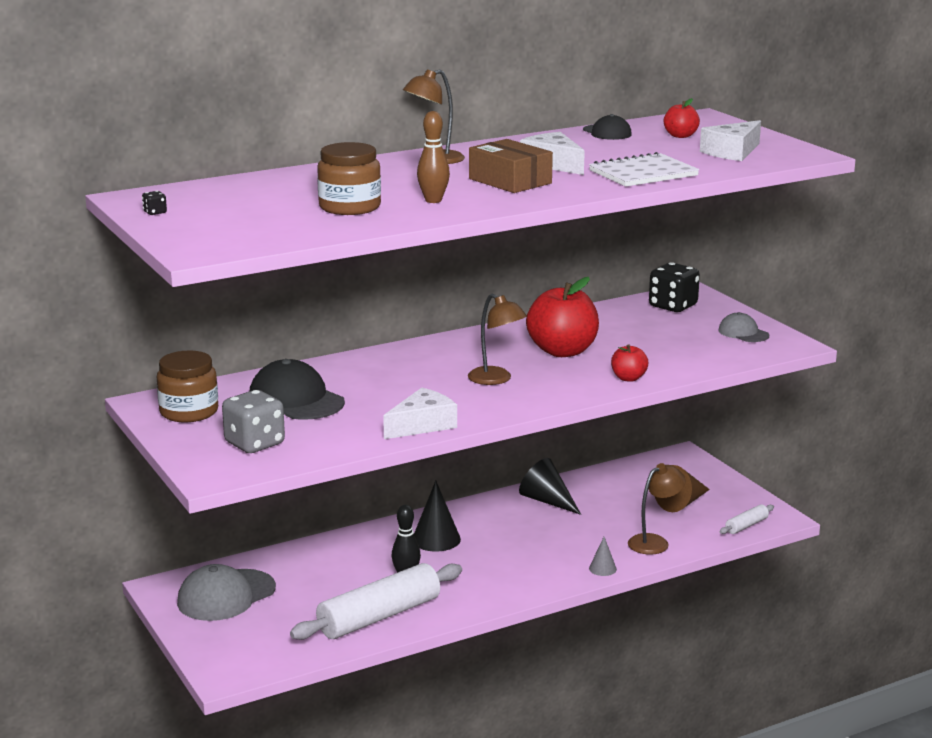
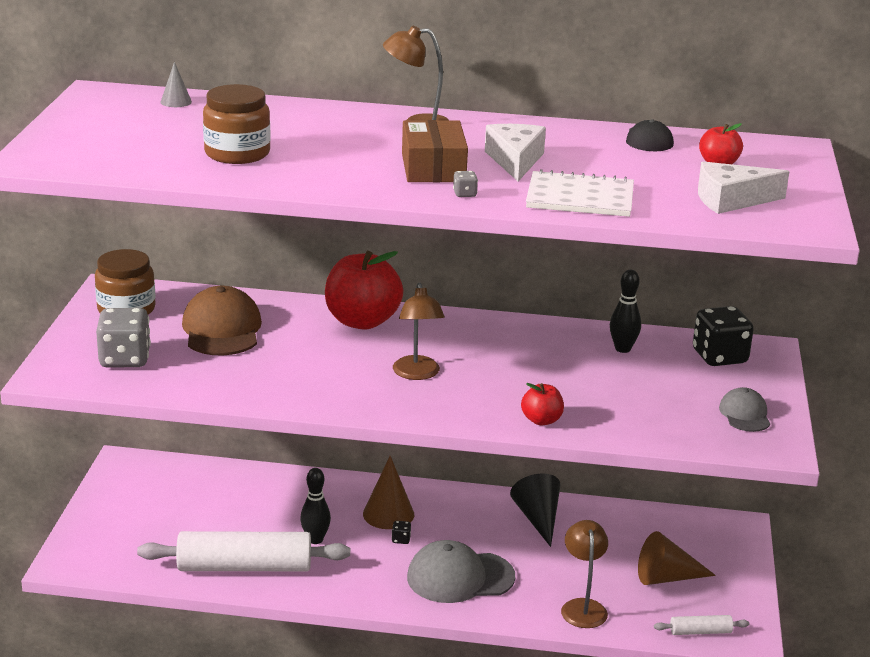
camera: 35 degrees right, 5 degrees up
black dice [142,191,167,215] -> black dice moved to [392,521,411,544]
grey cap [177,564,276,621] -> grey cap moved to [407,540,515,603]
black cap [250,359,345,420] -> brown cap [182,286,262,356]
white cheese [383,388,457,439] -> none
black cone [414,481,461,551] -> brown cone [363,456,414,529]
brown bowling pin [417,111,450,203] -> none
red apple [526,277,599,357] -> red apple moved to [325,251,403,330]
grey cone [589,537,617,576] -> grey cone moved to [160,62,192,107]
brown lamp [628,463,686,555] -> brown lamp turned 90 degrees counterclockwise [561,520,608,628]
none -> grey dice [453,171,478,197]
none -> black bowling pin [610,269,641,353]

